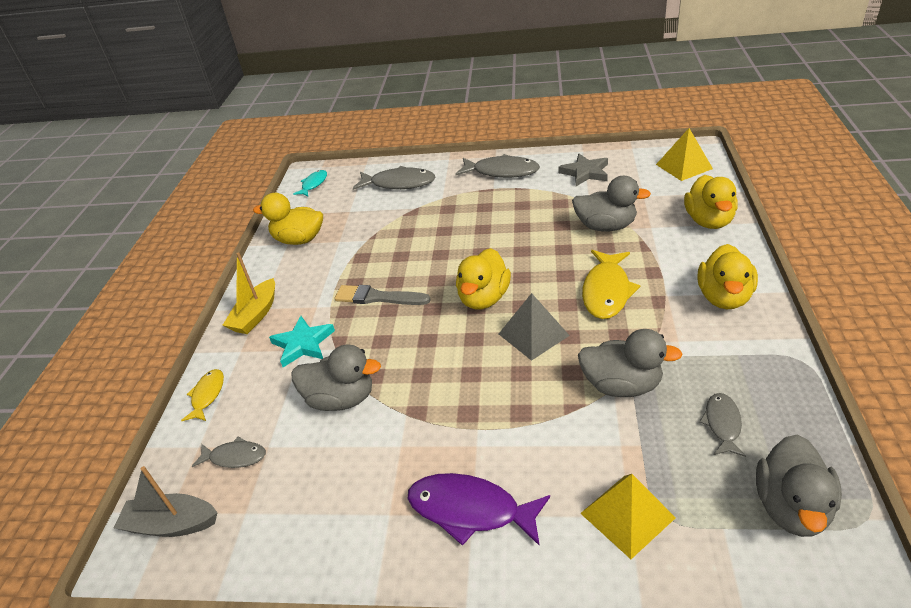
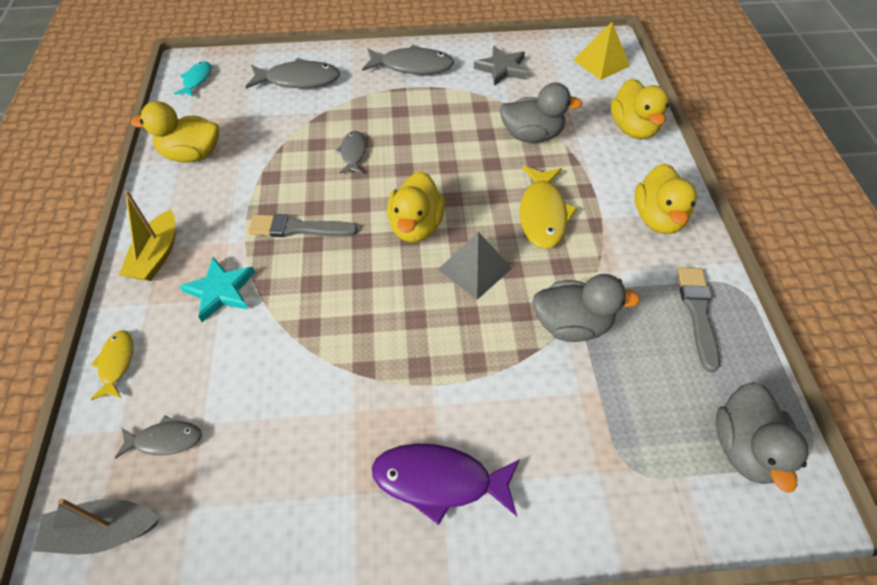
camera: 15 degrees left, 15 degrees up
grey duck [292,345,381,411] -> none
yellow pyramid [580,474,676,559] -> none
grey fish [699,393,746,457] -> grey fish moved to [335,131,366,174]
none -> grey brush [677,267,720,372]

